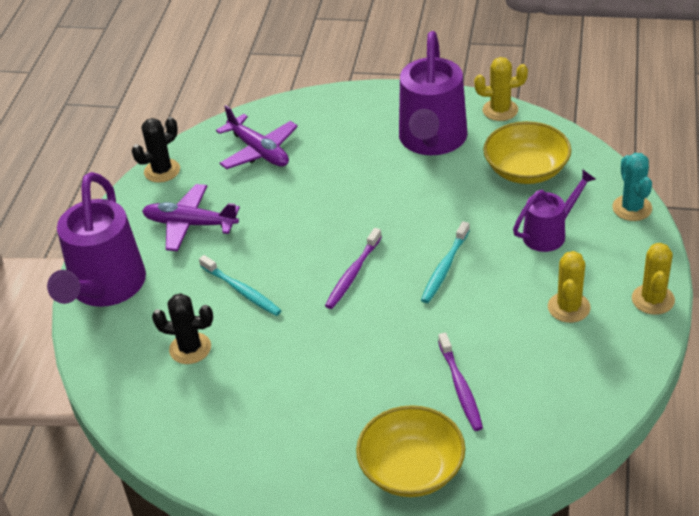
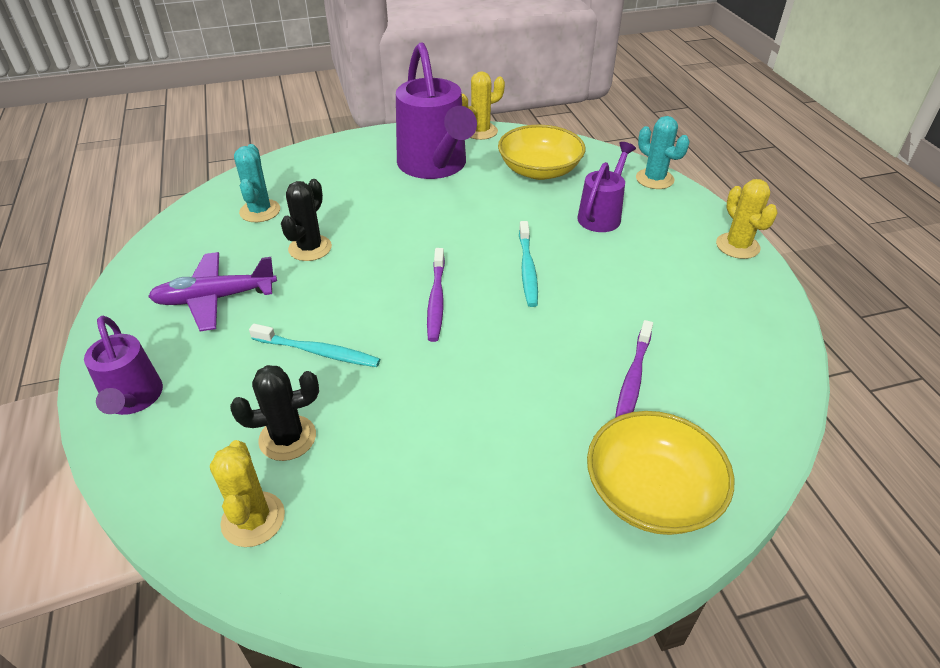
camera: 30 degrees left, 0 degrees up
purple watering can [47,172,146,307] -> purple watering can [84,316,163,415], size x0.56
black cactus [132,117,180,183] -> black cactus moved to [281,179,332,261]
purple plane [216,105,298,169] -> turquoise cactus [234,144,280,222]
purple toothbrush [438,332,483,431] -> purple toothbrush turned 60 degrees clockwise [615,320,653,418]
yellow cactus [548,251,591,323] -> yellow cactus moved to [210,440,285,547]

